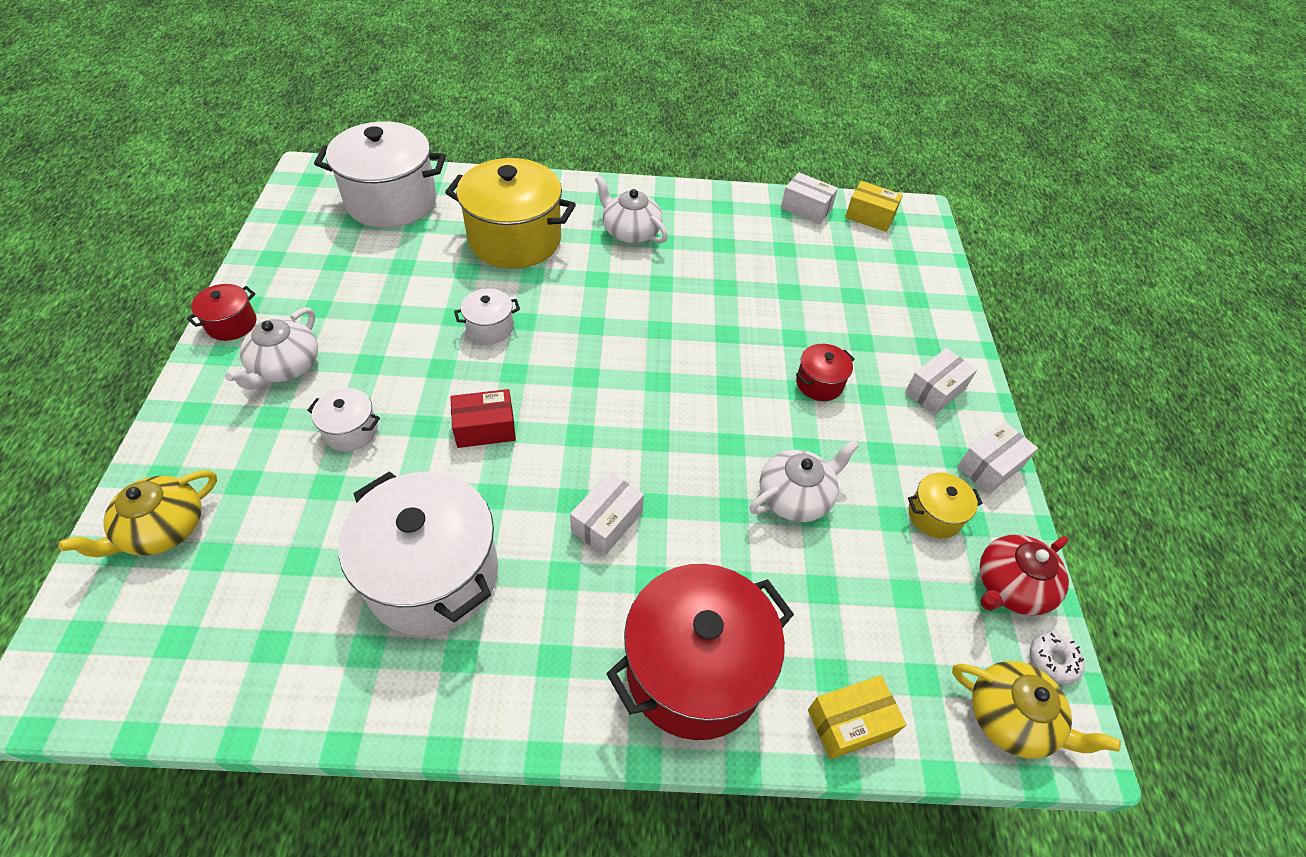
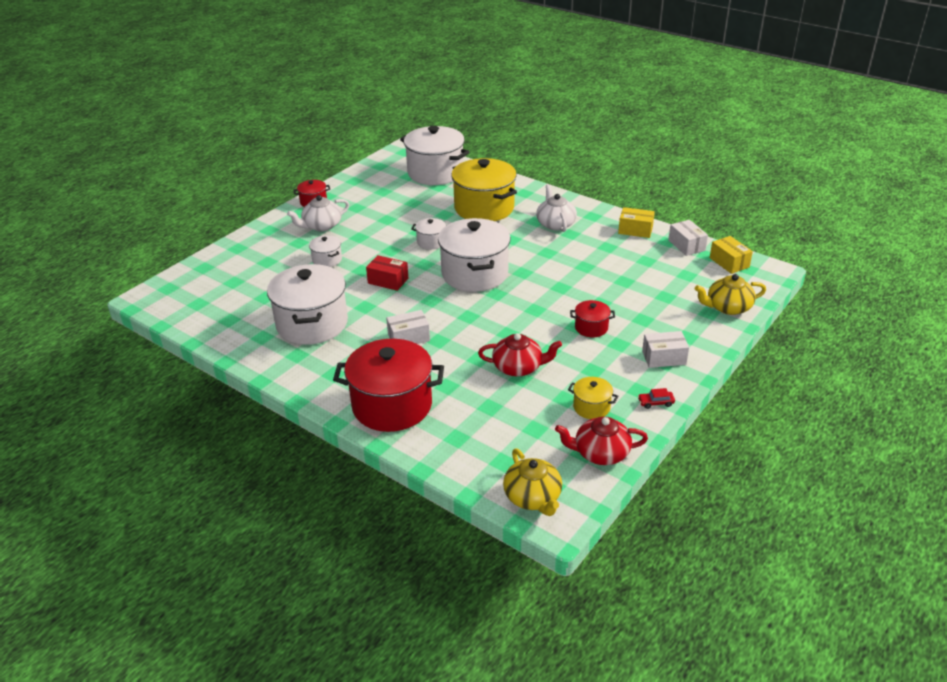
camera: 40 degrees right, 15 degrees down
yellow teapot [58,470,217,557] -> yellow teapot moved to [695,274,766,315]
white teapot [750,440,859,522] -> red teapot [478,333,562,376]
yellow box [808,675,907,760] -> yellow box moved to [618,207,655,238]
white box [957,422,1038,494] -> red car [638,388,675,409]
white donut [1030,633,1085,684] -> none
none -> white pot [438,218,511,292]

